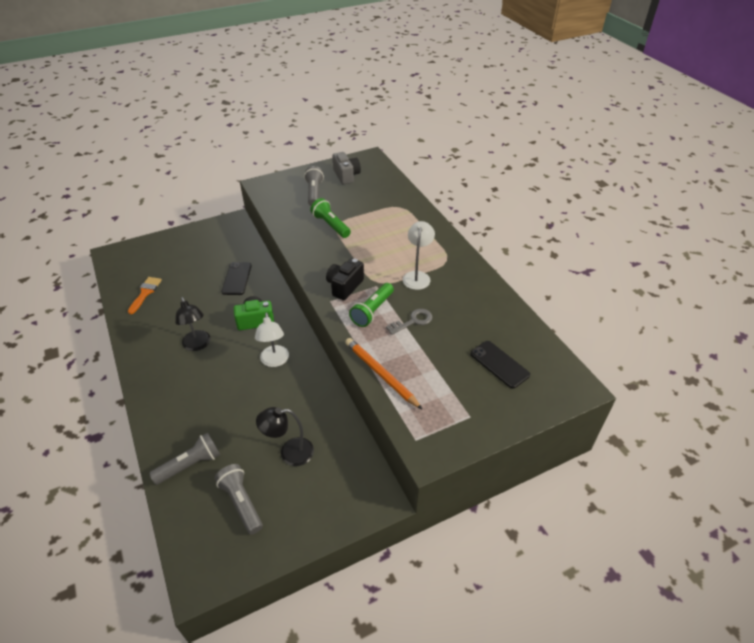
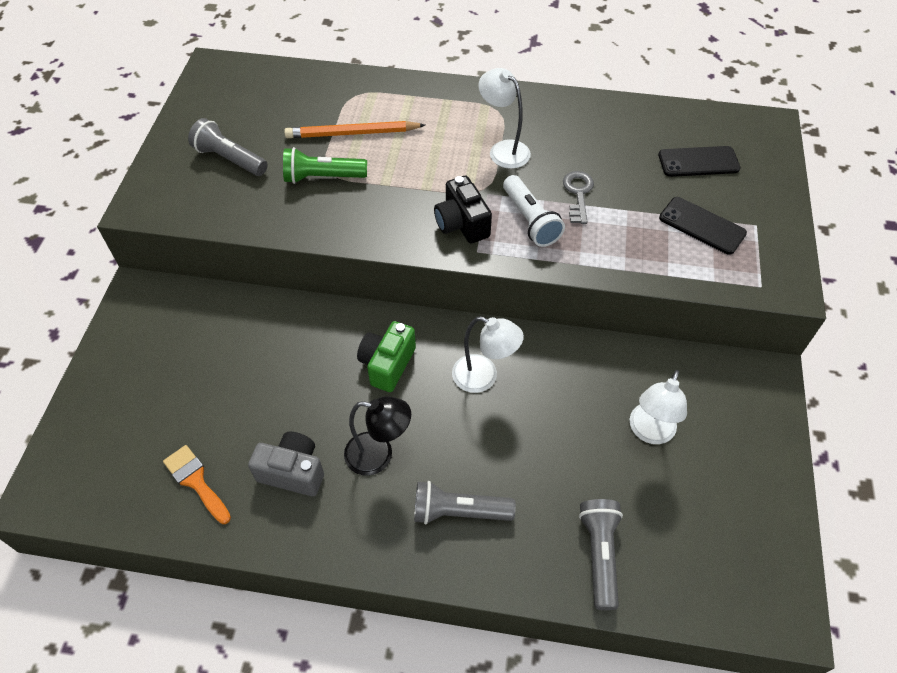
camera: 55 degrees left, 10 degrees up
grey flashlight [214,464,263,535] -> grey flashlight moved to [414,481,516,525]
black phone [221,262,252,295] -> black phone moved to [659,197,747,255]
black lamp [256,407,314,466] -> white lamp [630,370,687,444]
grey camera [333,152,361,185] -> grey camera moved to [248,432,324,496]
orange pencil [345,338,423,410] -> orange pencil moved to [284,121,425,138]
green flashlight [349,283,394,327] -> white flashlight [503,175,565,247]

